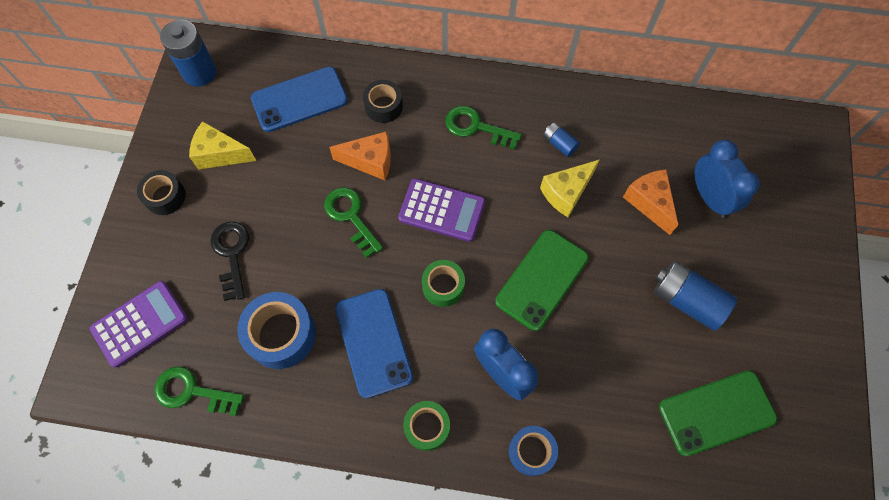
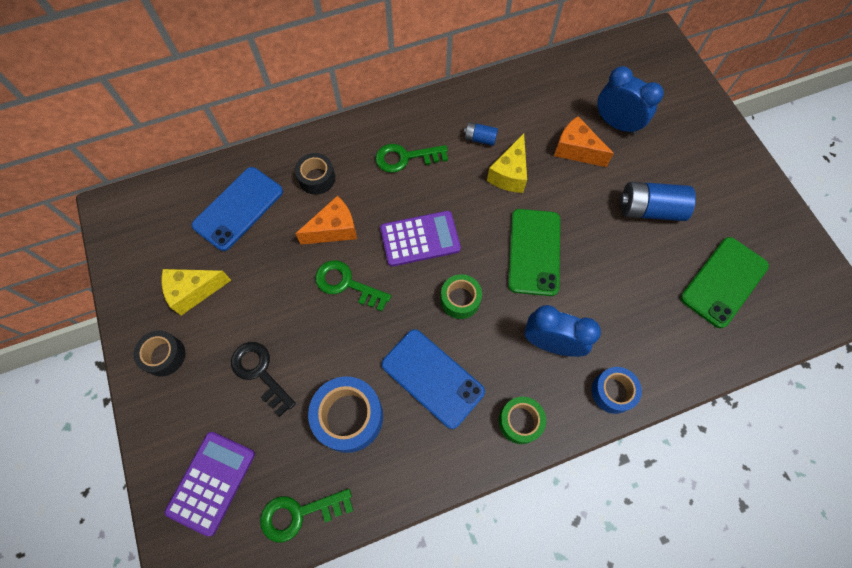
camera: 30 degrees left, 0 degrees up
blue battery [160,20,216,87] -> none

